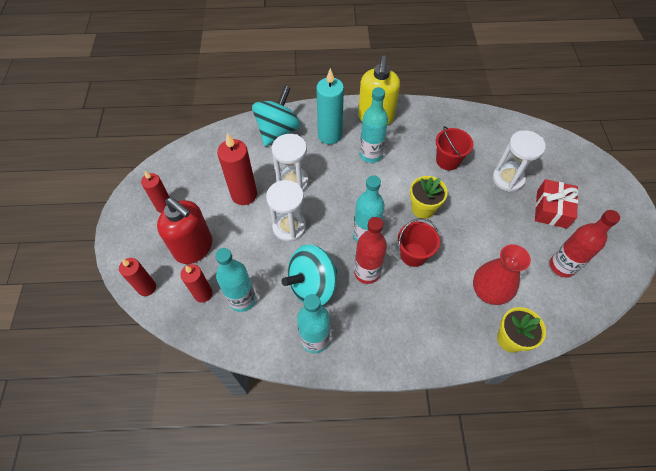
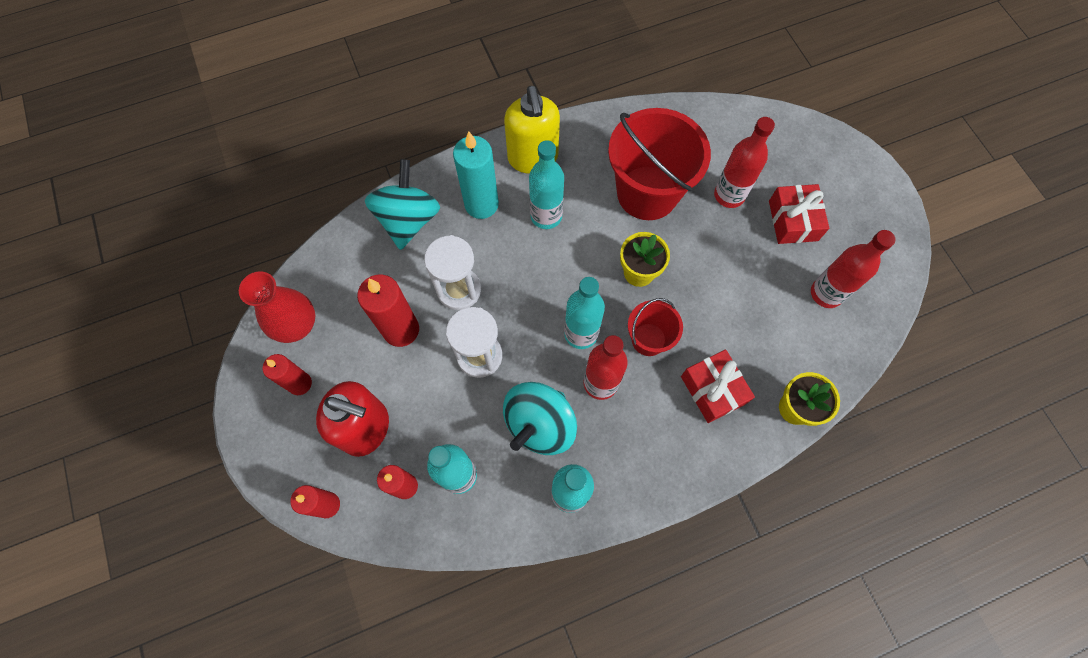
camera: 20 degrees left, 10 degrees up
red bucket [436,126,473,170] -> red bucket [608,108,711,220], size x1.91
red vase [473,244,531,305] -> red vase moved to [239,271,315,343]
white hourglass [492,130,546,192] -> red bottle [714,117,775,208]
none -> red gift [681,350,755,423]

